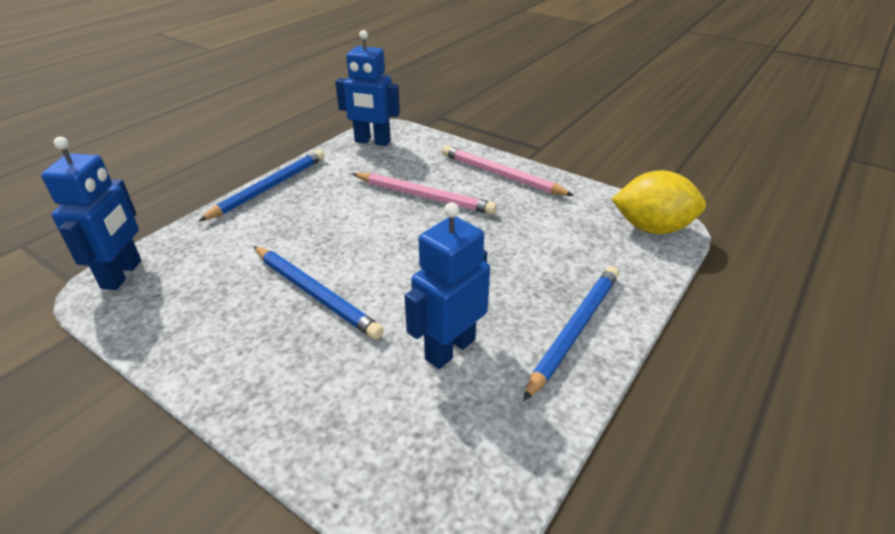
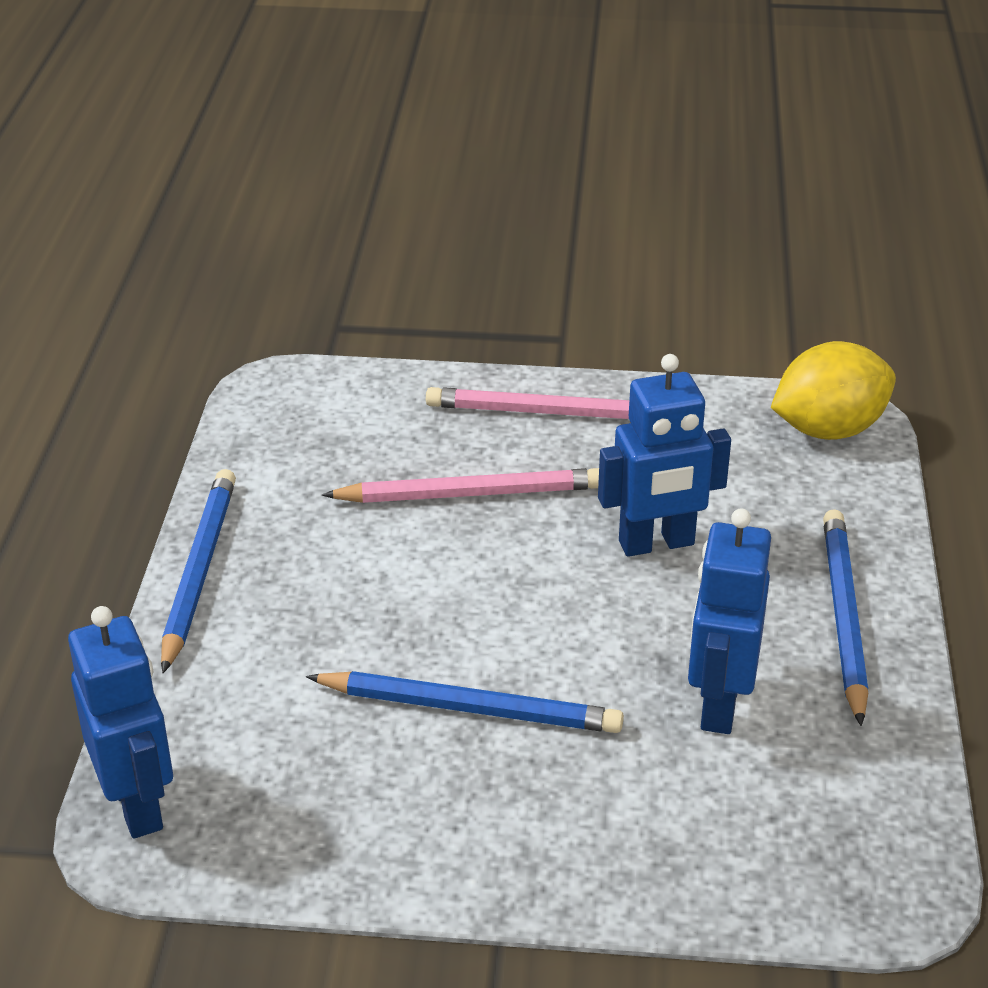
camera: 30 degrees left, 0 degrees up
blue robot [335,30,400,146] -> blue robot moved to [598,354,731,557]

